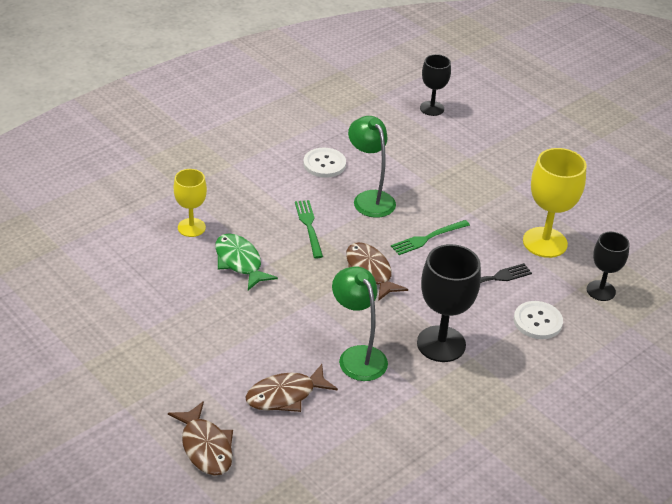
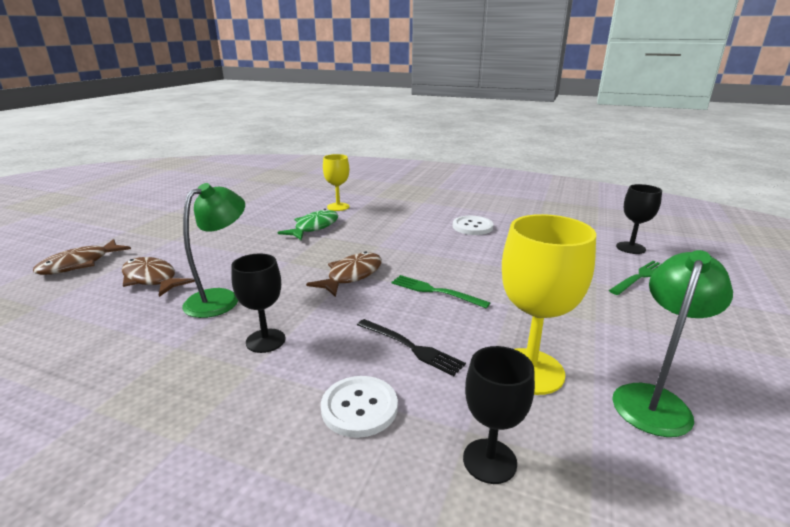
camera: 65 degrees right, 15 degrees down
green fork [295,200,323,258] -> green fork moved to [609,261,660,295]
green lamp [348,116,396,218] -> green lamp moved to [612,250,733,437]
black goblet [417,244,481,362] -> black goblet [231,253,286,353], size x0.62

